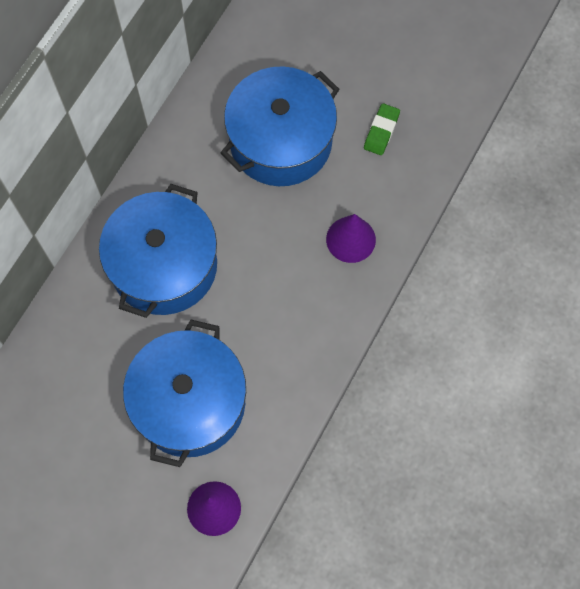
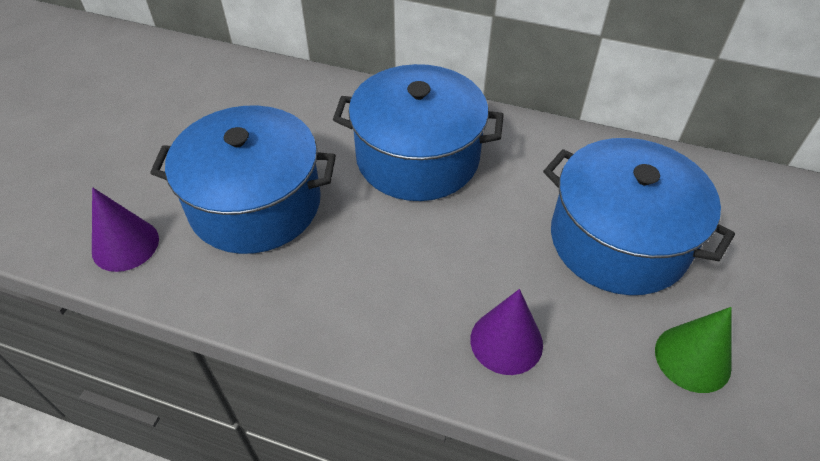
camera: 80 degrees right, 20 degrees down
green eraser [364,103,400,155] -> green cone [655,307,732,393]

